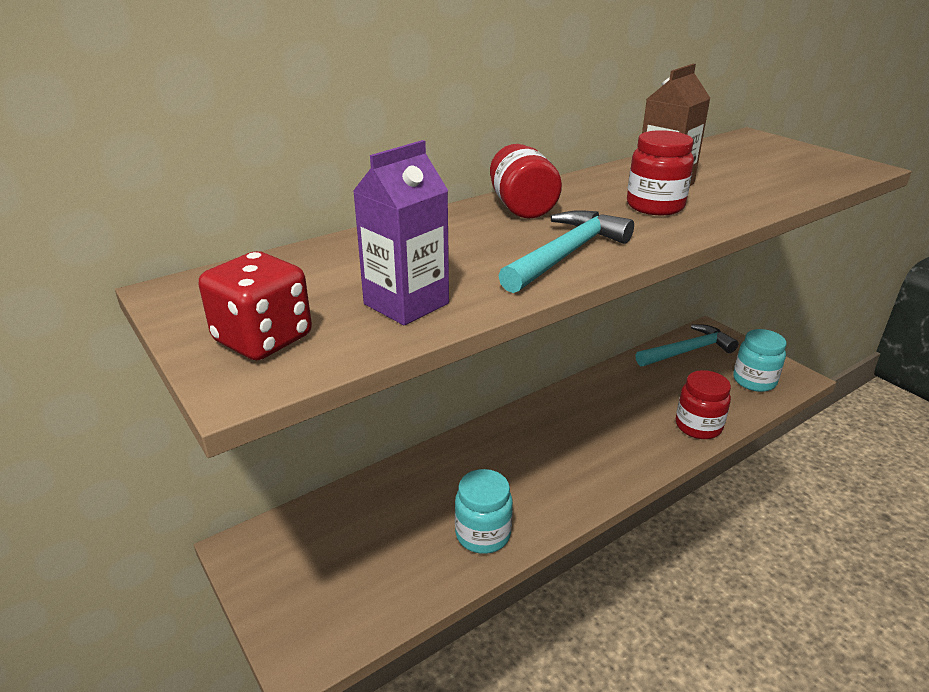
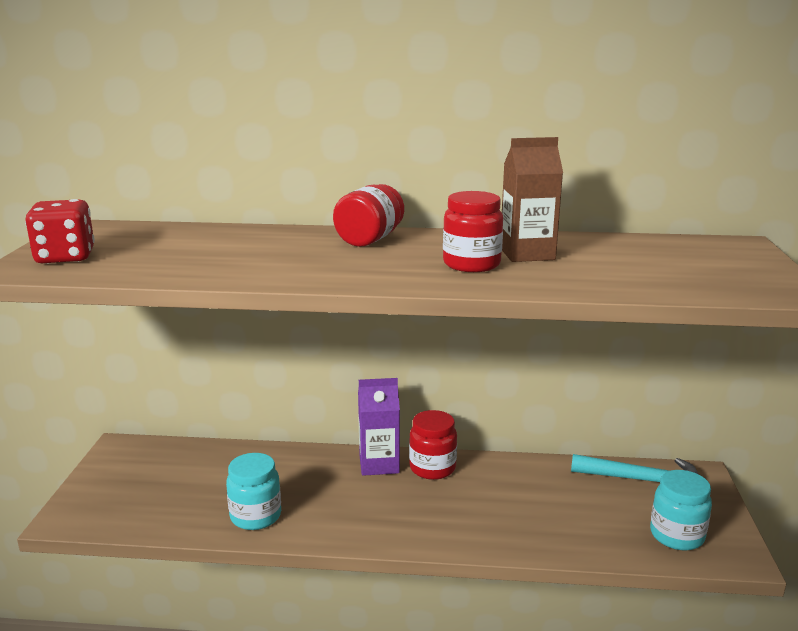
camera: 40 degrees right, 10 degrees down
purple carton [353,140,449,325] -> purple carton moved to [358,378,400,476]
turquoise hammer [498,210,634,293] -> none
red jar [676,370,731,439] -> red jar moved to [409,410,457,480]

